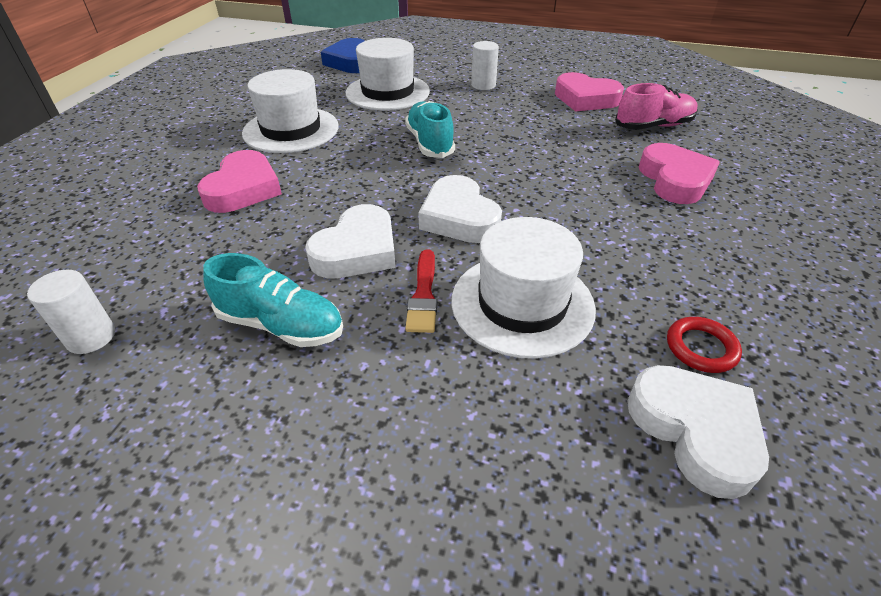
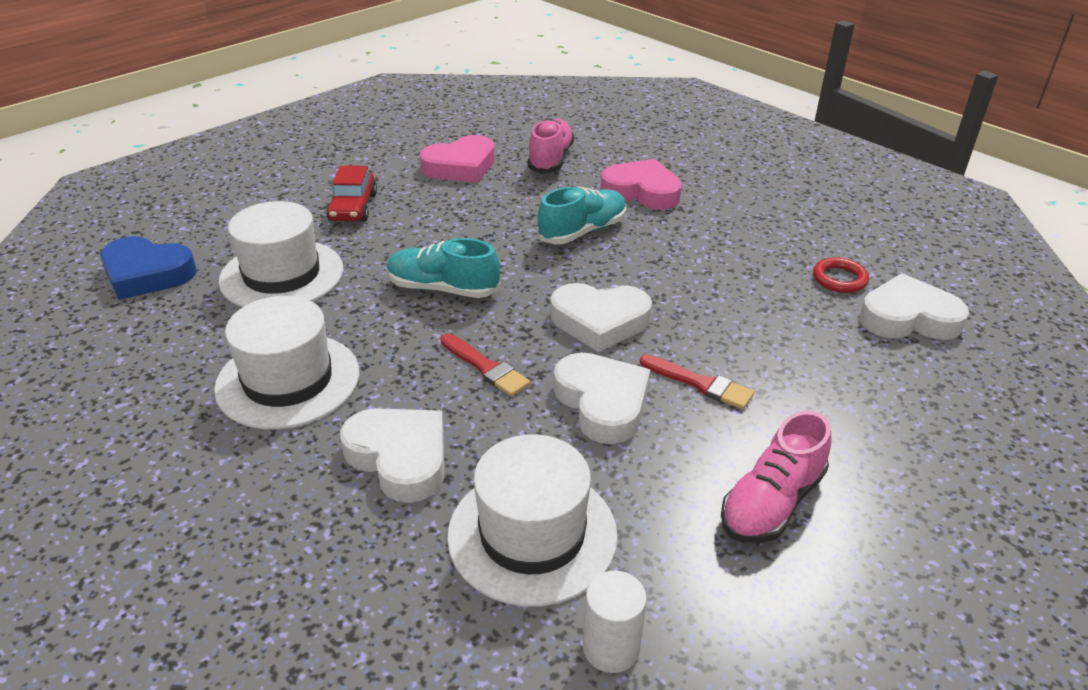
camera: 60 degrees left, 5 degrees down
pink heart [197,150,282,213] -> white heart [340,408,444,503]
turquoise shoe [203,253,343,347] -> turquoise shoe moved to [537,187,627,244]
white hat [451,217,596,359] -> white hat moved to [447,434,618,607]
white cylinder [471,41,499,90] -> red car [326,165,377,221]
none -> red brush [441,333,530,397]
none -> pink shoe [721,411,832,543]

